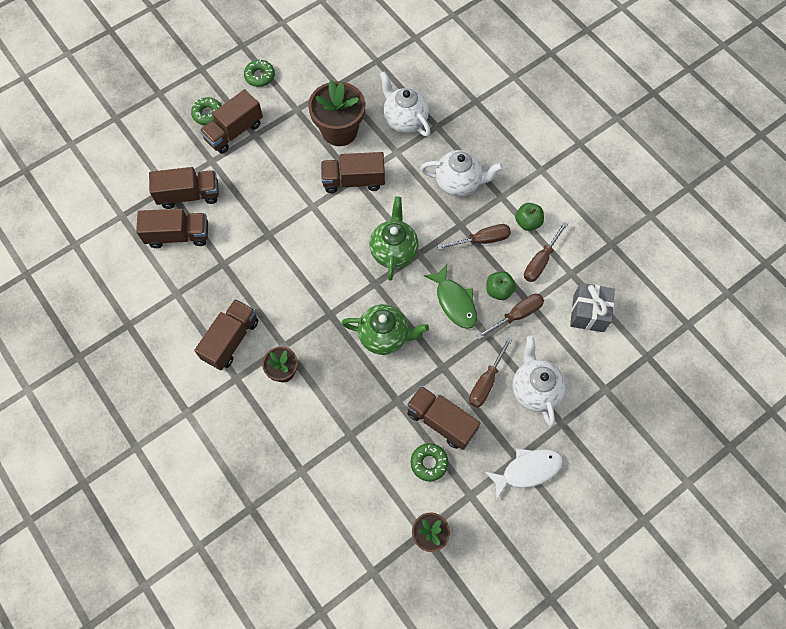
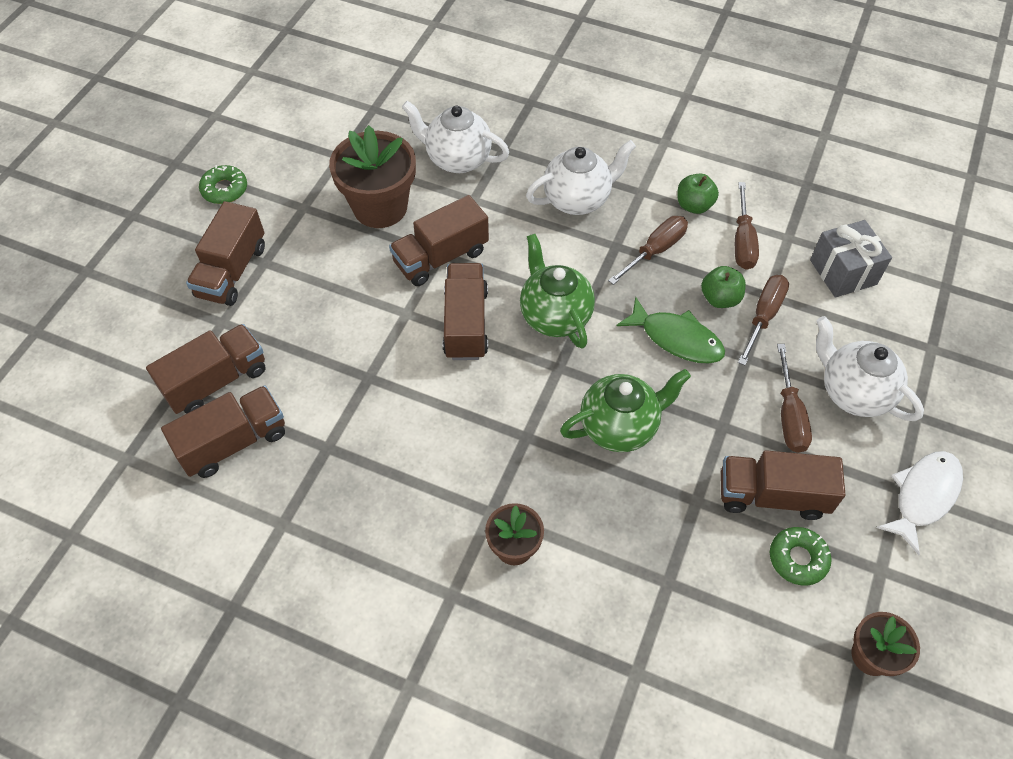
camera: 30 degrees left, 10 degrees down
green donut [191,97,222,125] -> none
brown truck [194,299,259,370] -> brown truck moved to [443,263,488,360]

